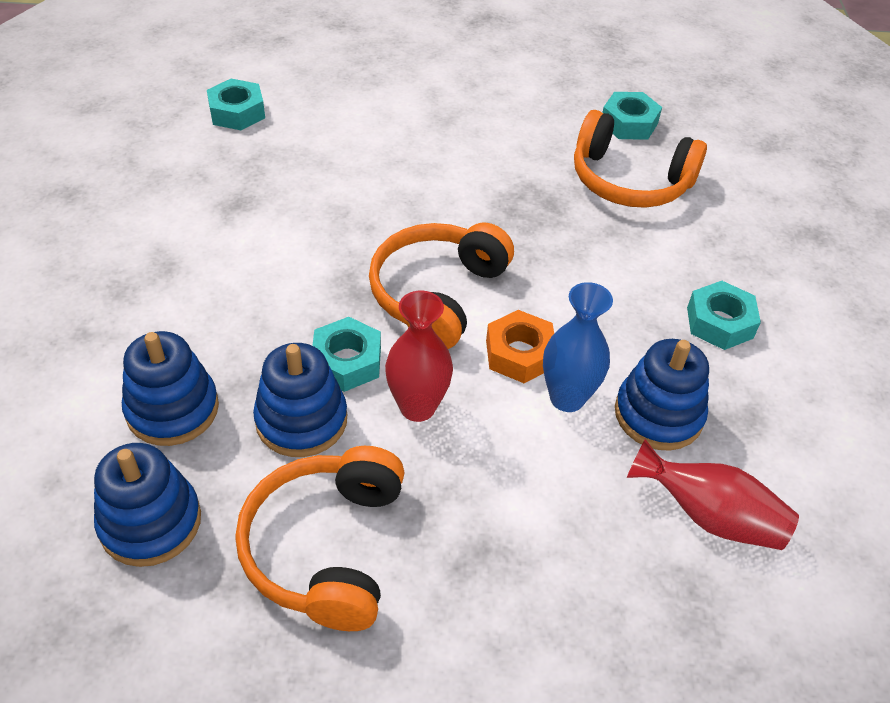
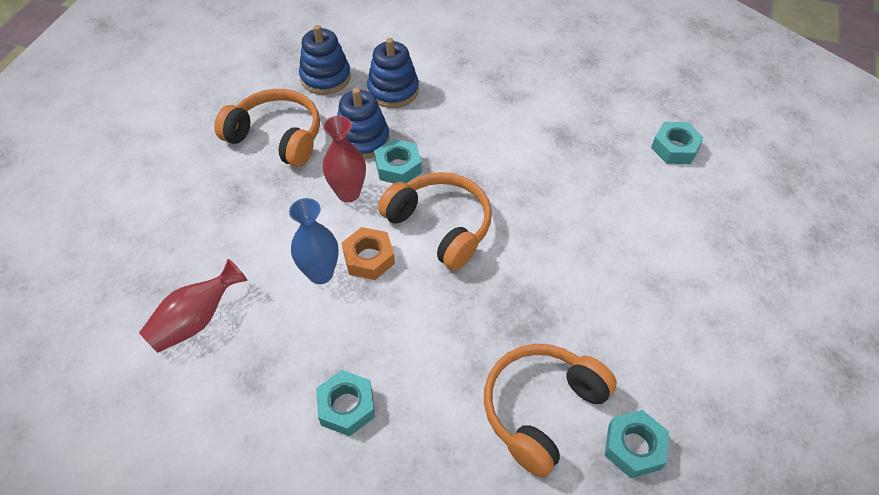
camera: 110 degrees right, 5 degrees up
blue stacking toy [615,339,709,451] -> none

